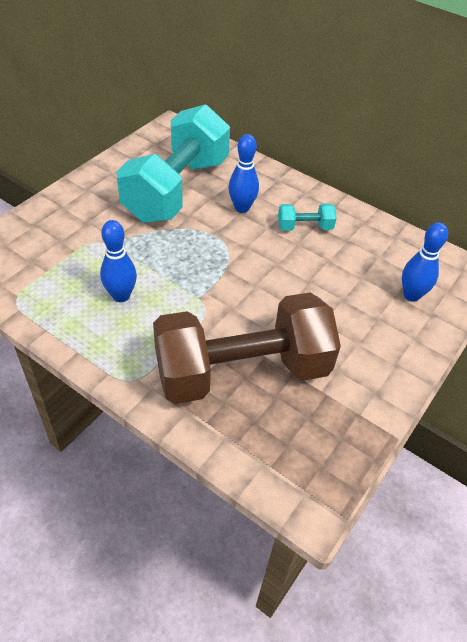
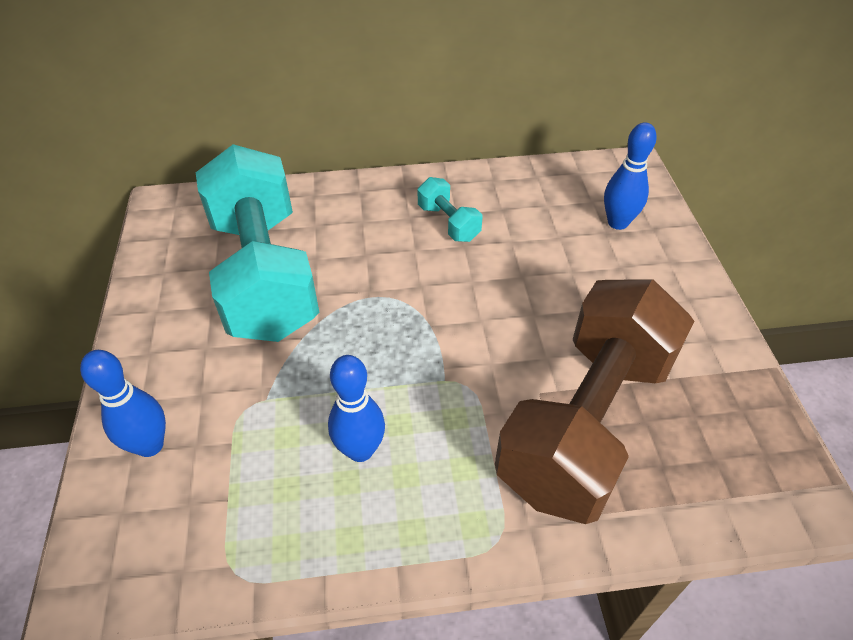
camera: 40 degrees left, 0 degrees up
blue bowling pin [228,134,259,213] -> blue bowling pin moved to [80,350,166,457]
turquoise dumbbell [278,203,336,231] -> turquoise dumbbell turned 75 degrees counterclockwise [418,177,482,242]

